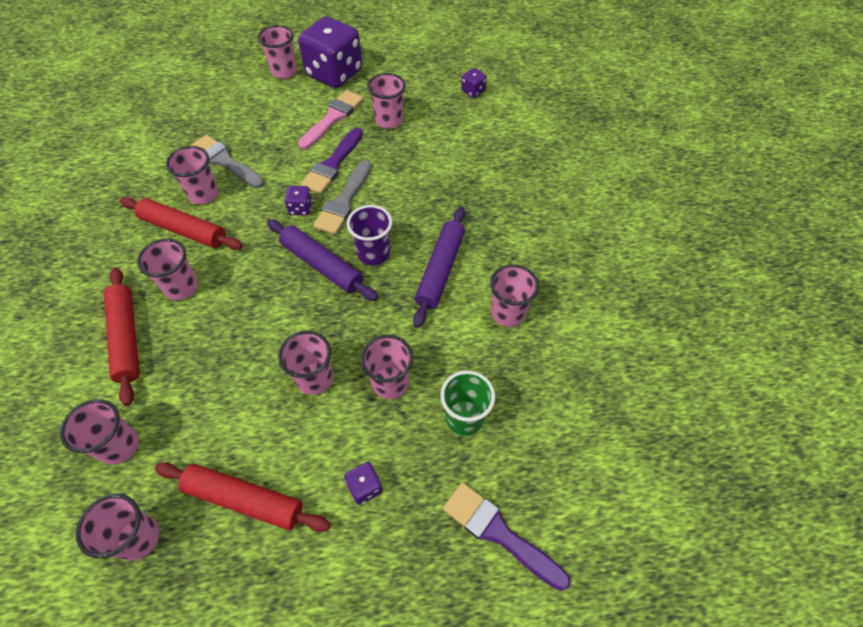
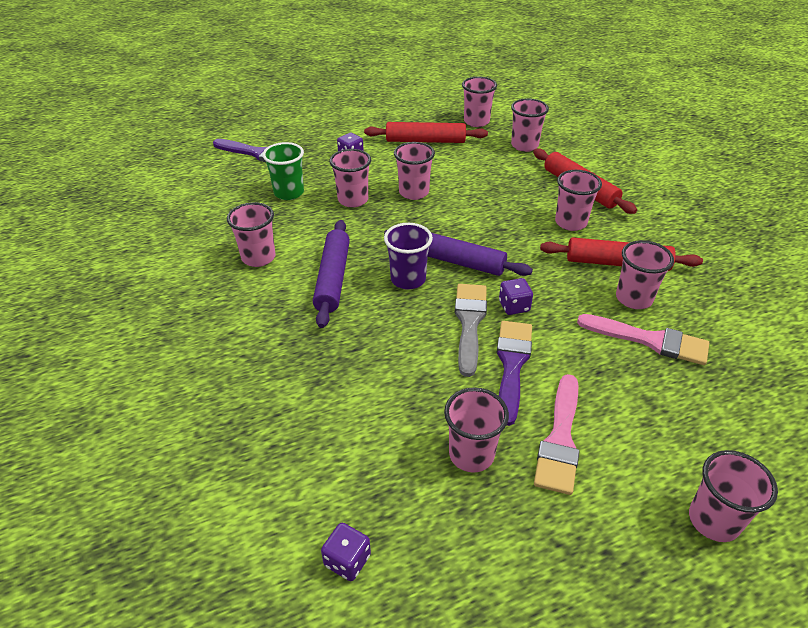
camera: 165 degrees right, 15 degrees down
grey brush [190,135,264,188] -> pink brush [577,314,709,365]
purple dice [298,16,362,88] -> none

